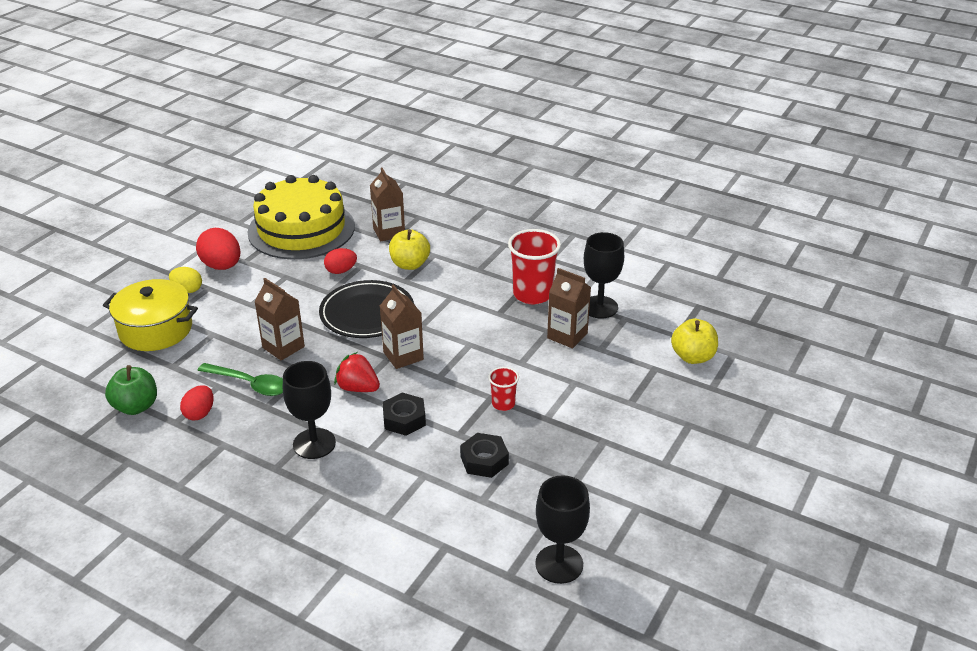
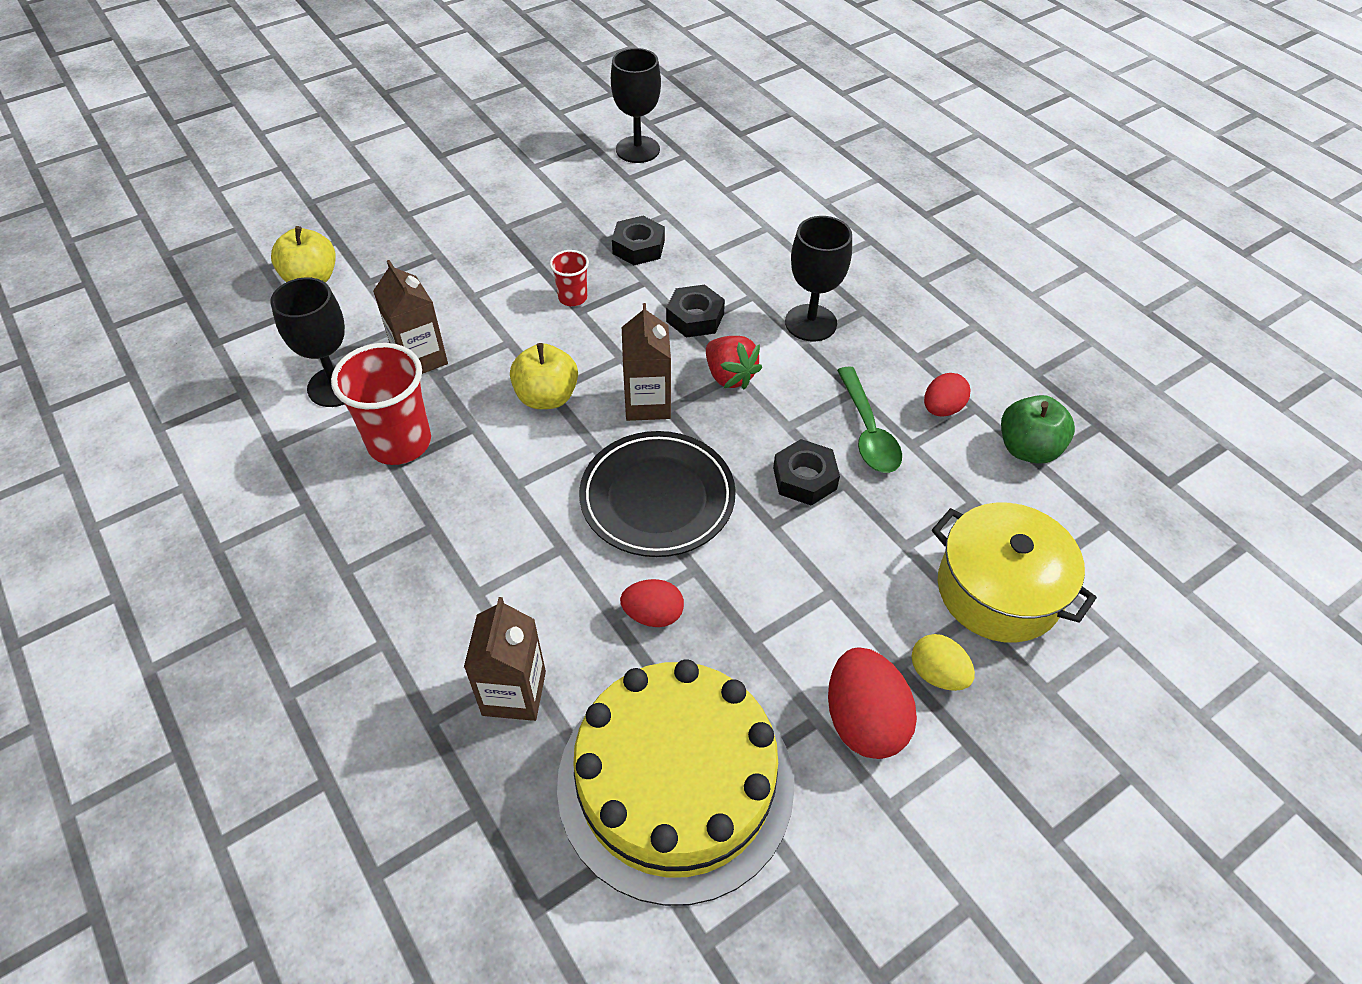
camera: 155 degrees left, 15 degrees up
green spoon [197,363,283,396] -> green spoon turned 150 degrees counterclockwise [837,366,902,473]
brown carton [254,278,305,361] -> black nut [773,439,840,506]
yellow apple [389,229,430,270] -> yellow apple moved to [510,343,578,409]

